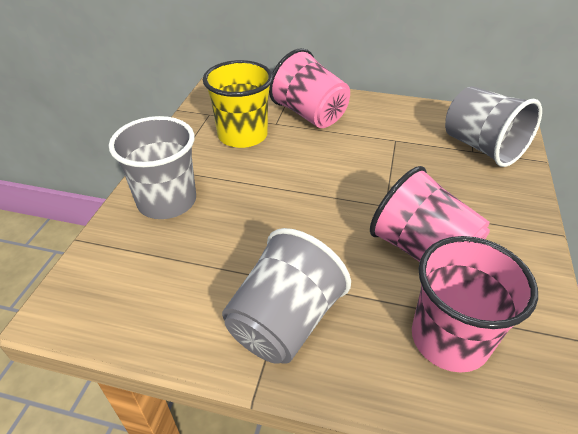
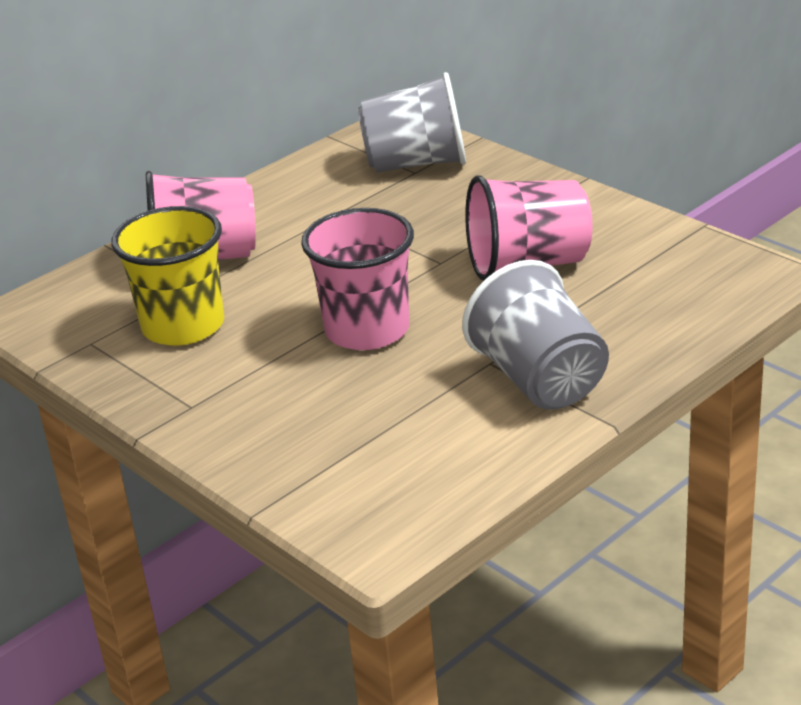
camera: 55 degrees left, 10 degrees down
grey cup [109,116,196,219] -> none
pink cup [412,236,538,373] -> pink cup moved to [301,208,414,350]

